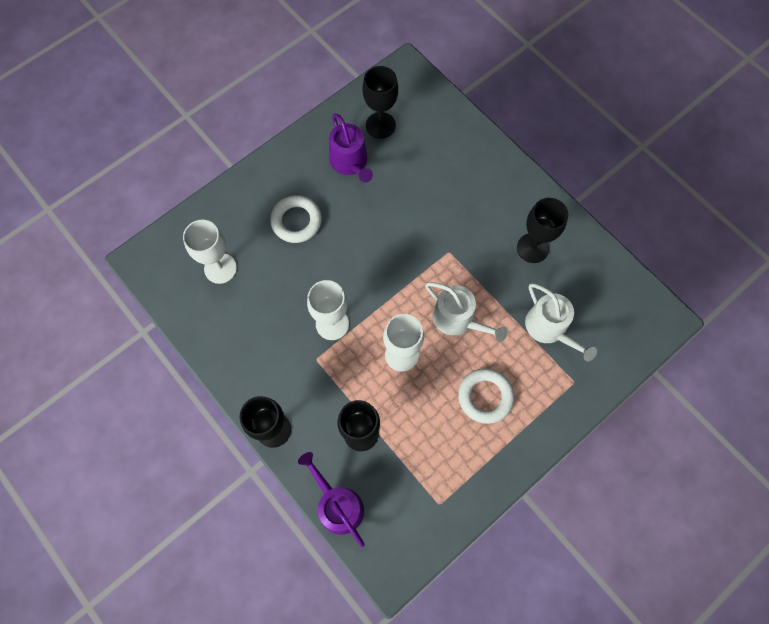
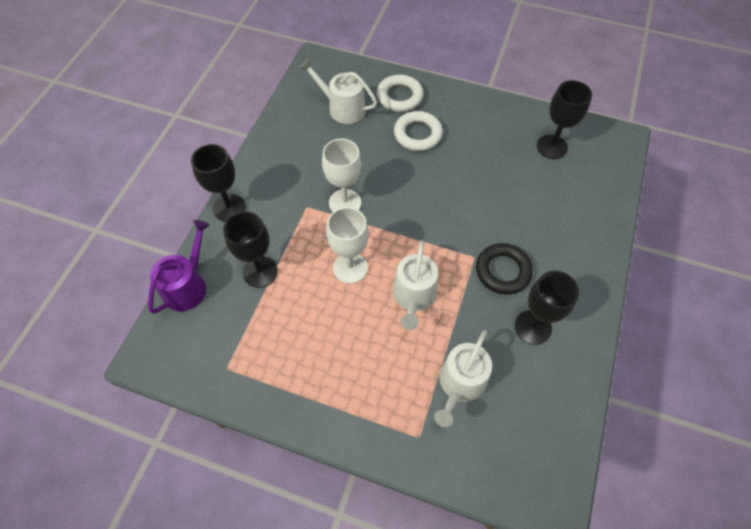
camera: 60 degrees right, 10 degrees down
white goblet [183,220,237,284] -> white watering can [299,58,377,124]
purple watering can [329,114,373,183] -> none
white ring [458,368,514,424] -> white ring moved to [377,75,423,112]
none -> black ring [476,243,533,295]

